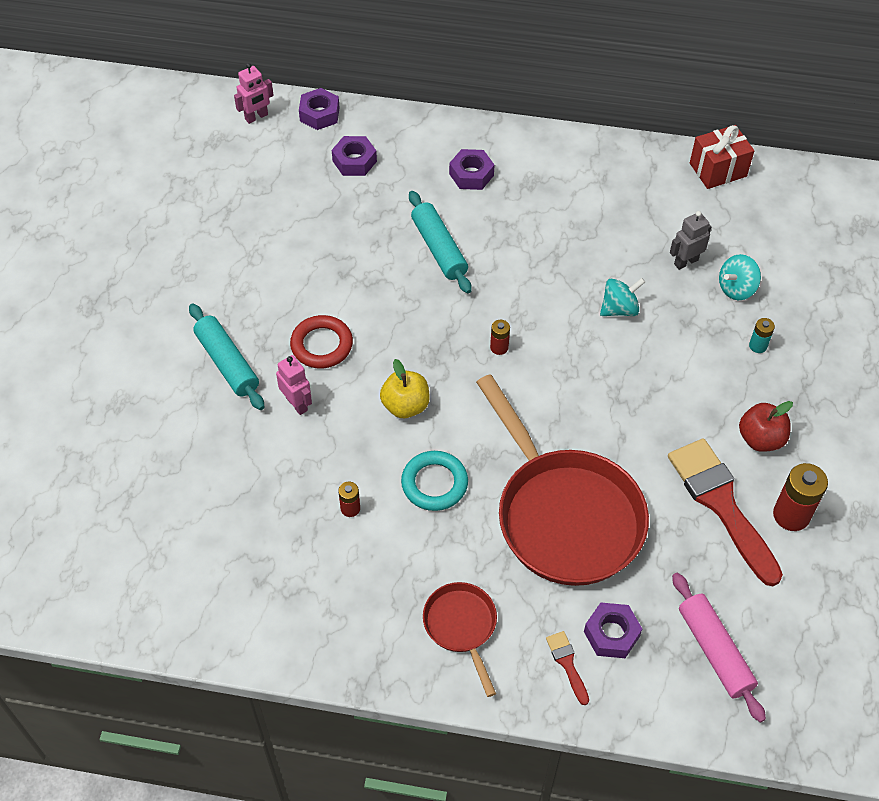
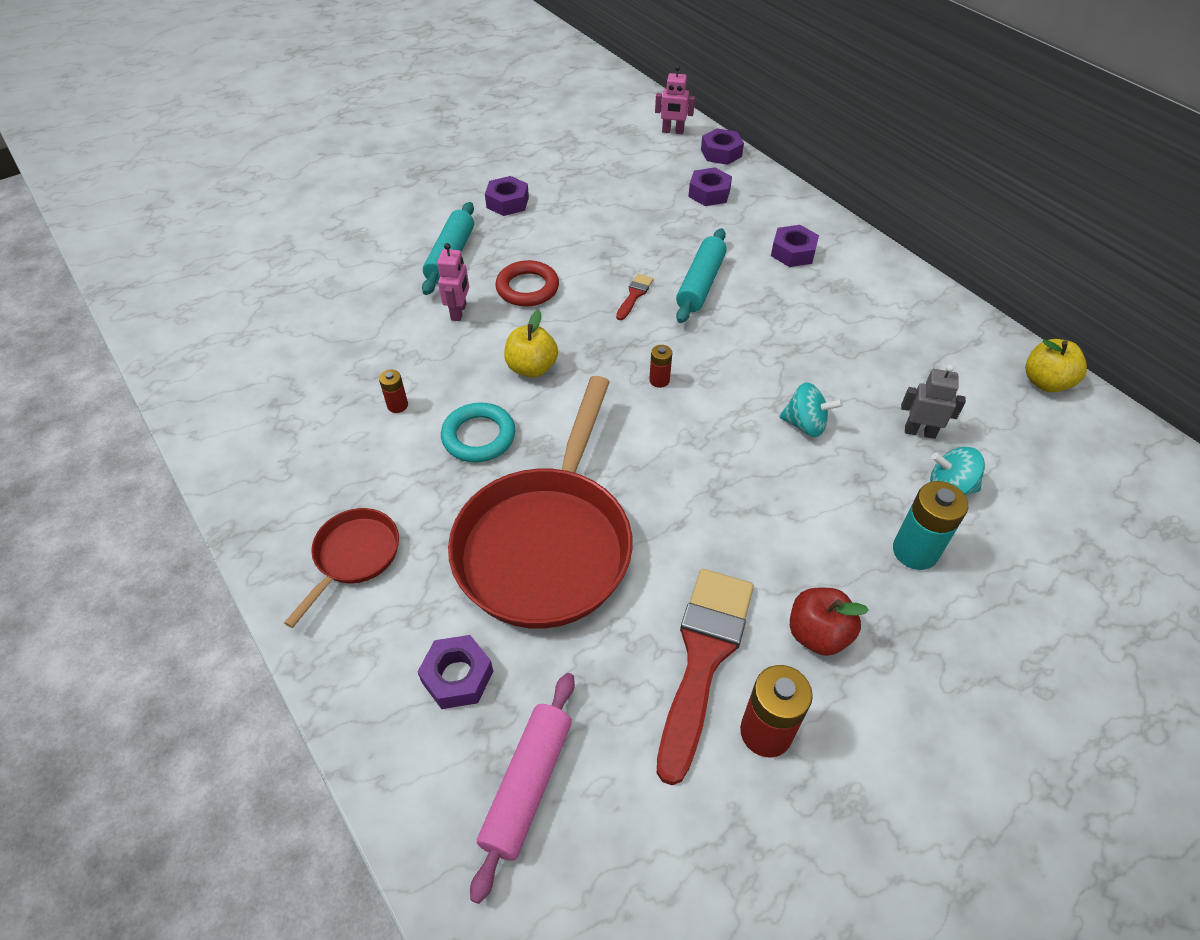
camera: 45 degrees right, 5 degrees down
red brush [546,631,589,705] -> red brush moved to [616,274,654,320]
red gift [690,125,754,189] -> yellow apple [1025,339,1087,392]
turquoise battery [749,318,775,353] -> turquoise battery [893,481,968,570], size x1.88
none -> purple nut [485,176,529,216]

